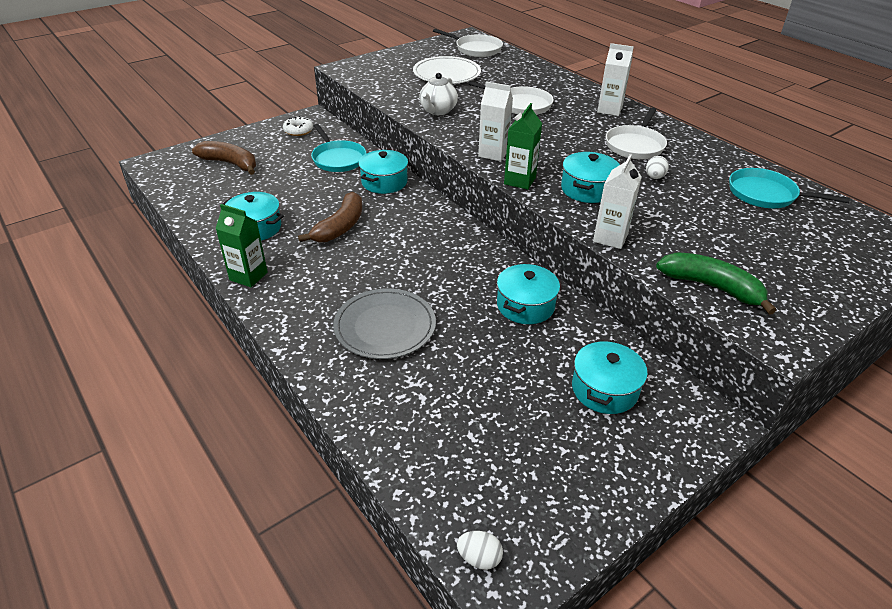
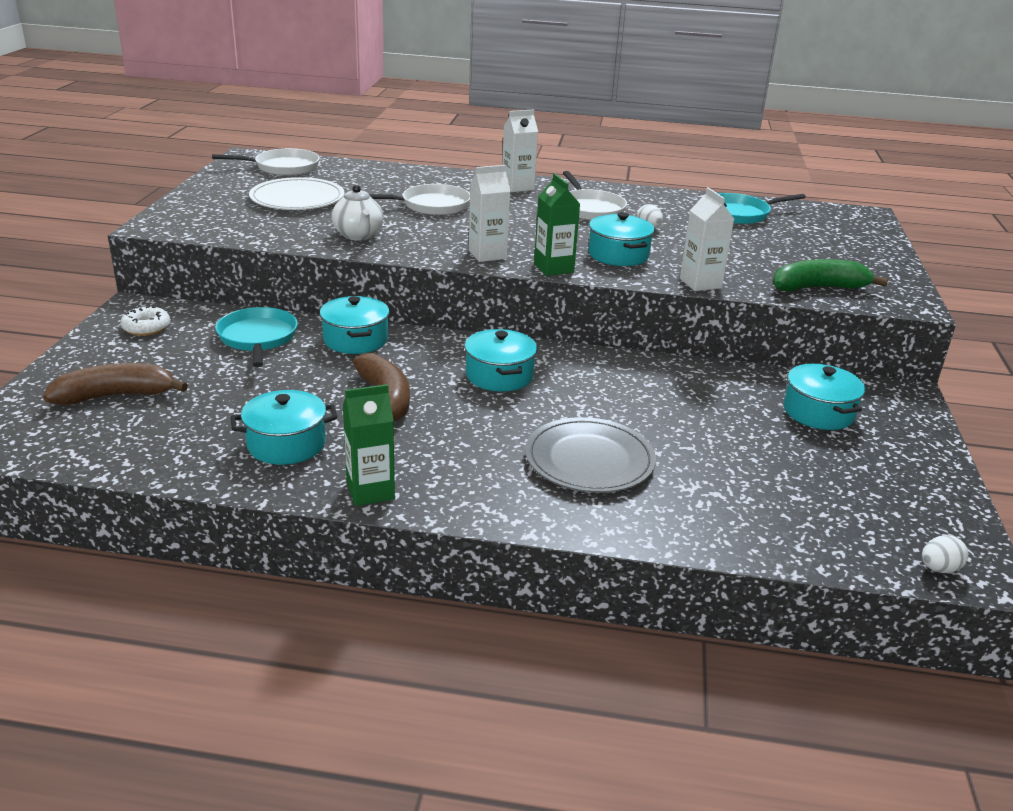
camera: 45 degrees left, 10 degrees down
turquoise pan [311,124,366,172] -> turquoise pan turned 120 degrees counterclockwise [215,307,298,367]
turquoise pot [497,264,560,324] -> turquoise pot moved to [464,329,537,392]

